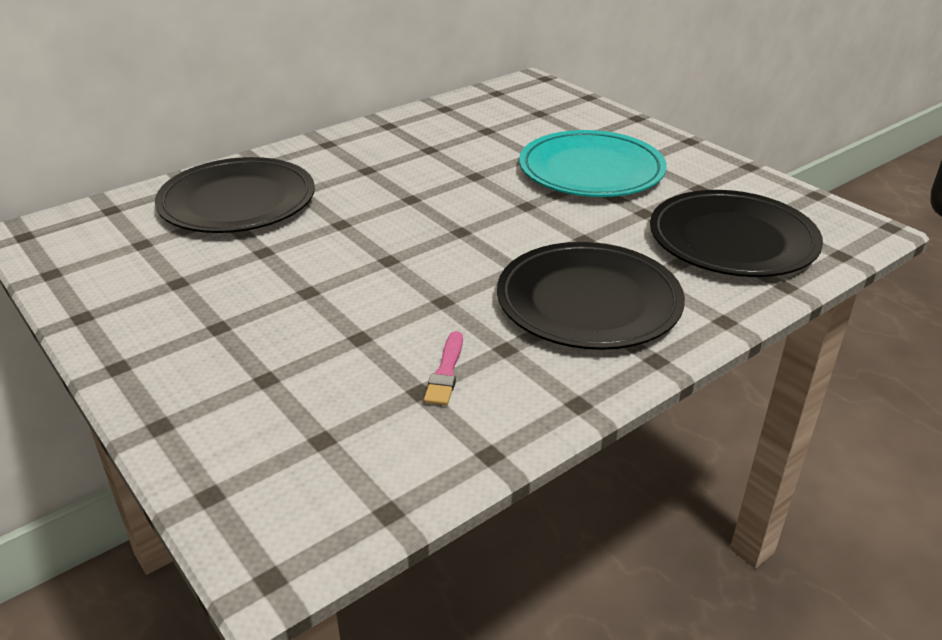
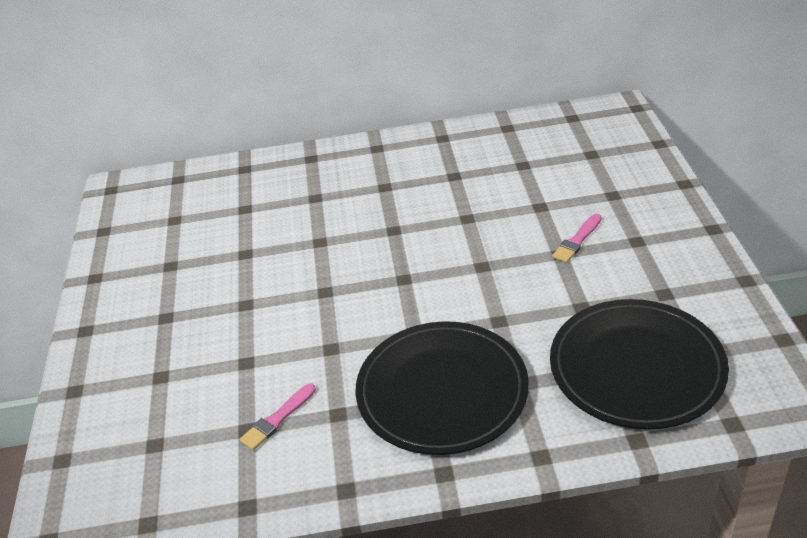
camera: 35 degrees right, 5 degrees up
black plate [155,157,315,233] -> none
turquoise plate [519,130,667,197] -> pink brush [552,214,602,263]

